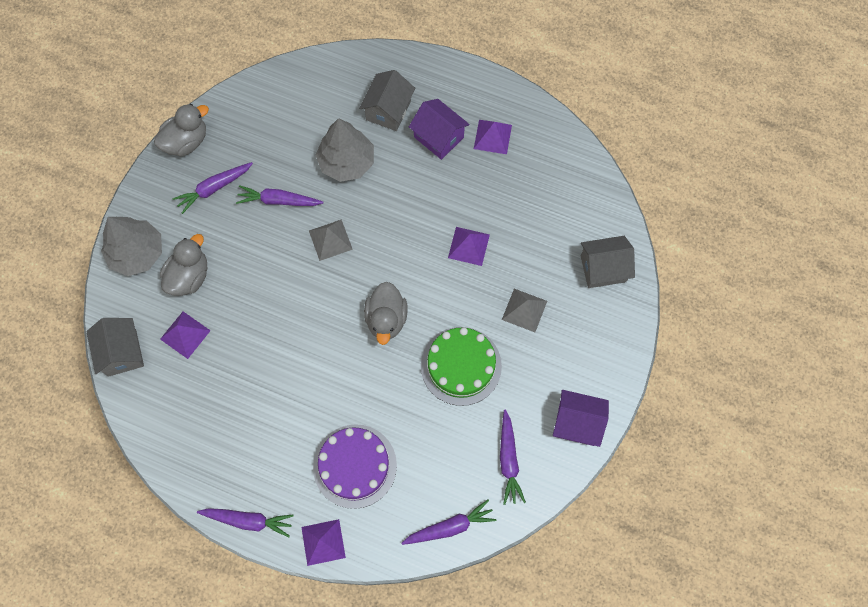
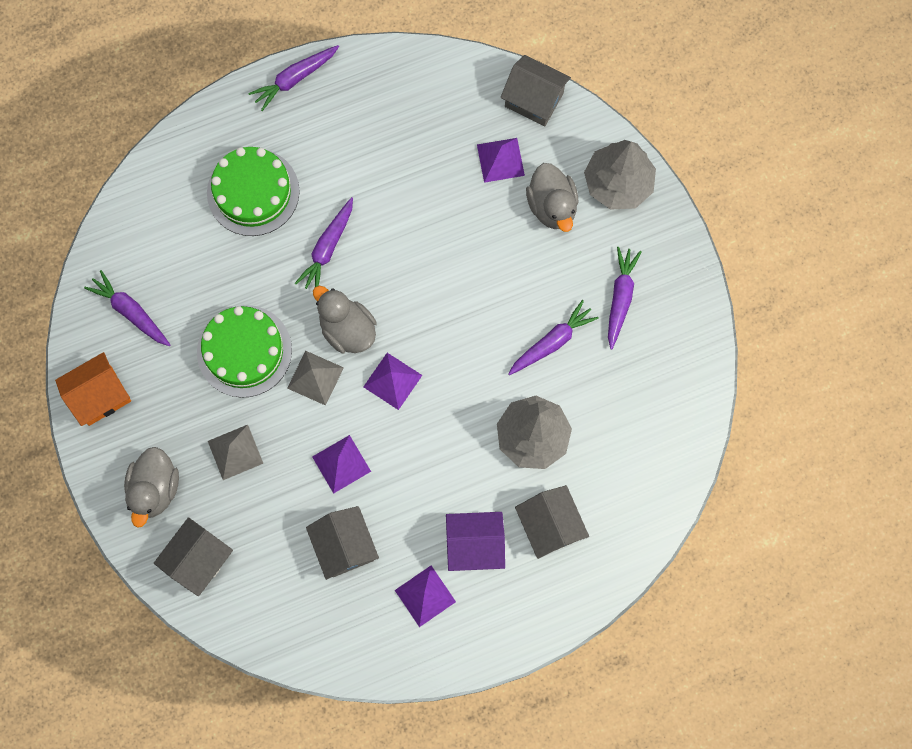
camera: 135 degrees right, 5 degrees up
grey duck [154,104,209,156] -> grey duck moved to [124,447,179,528]
purple pyramid [301,519,346,566] -> purple pyramid moved to [363,353,422,410]
grey pyramid [309,219,353,261] -> grey pyramid moved to [287,351,344,406]
purple cake [313,424,397,509] -> green cake [207,147,300,236]
purple carrot [402,500,496,545] -> purple carrot moved to [295,197,353,289]
purple house [553,390,609,447] -> orange house [55,352,131,426]
none -> grey house [306,506,379,580]

